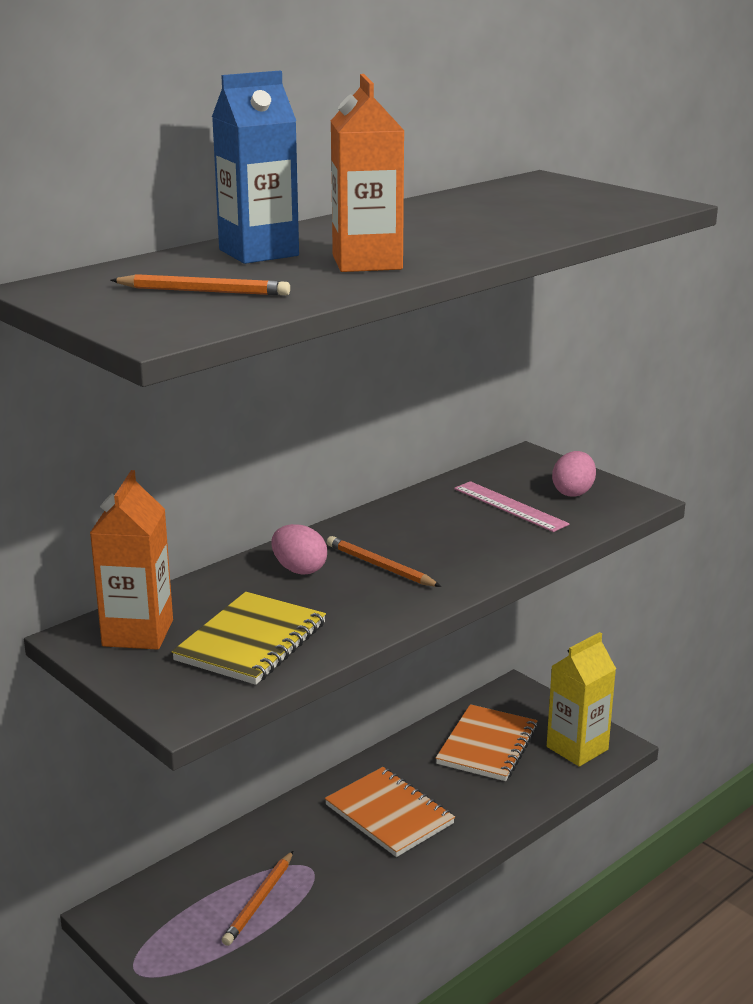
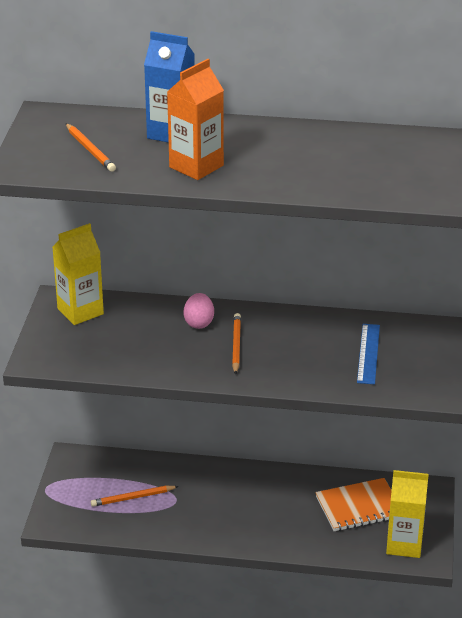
camera: 50 degrees right, 10 degrees up
orange carton [90,470,173,650] -> yellow carton [52,223,104,325]
yellow notebook [171,592,326,685] -> none
orange notebook [325,767,455,857] -> none
pink ruler [454,481,569,532] -> blue ruler [357,324,380,384]
pink egg [552,451,596,497] -> none

